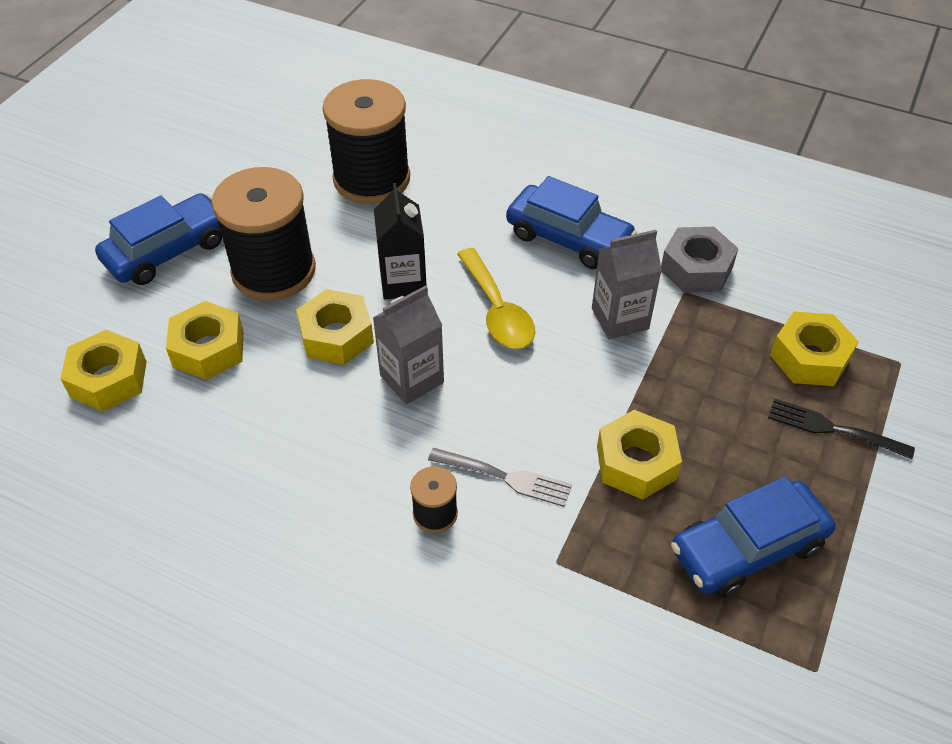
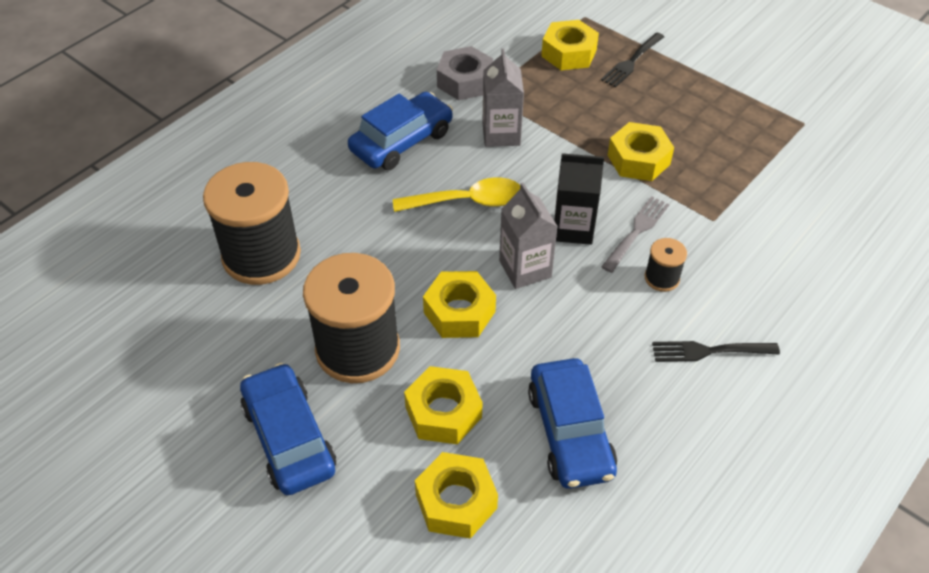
camera: 75 degrees left, 0 degrees up
black carton [374,183,427,299] -> black carton moved to [554,153,604,245]
blue car [671,476,836,598] -> blue car moved to [528,358,617,489]
none -> black fork [652,341,780,362]

